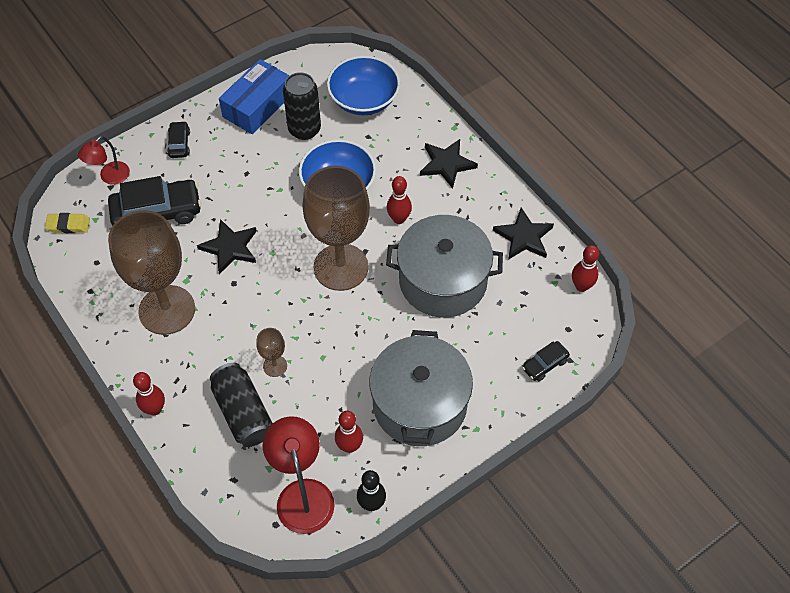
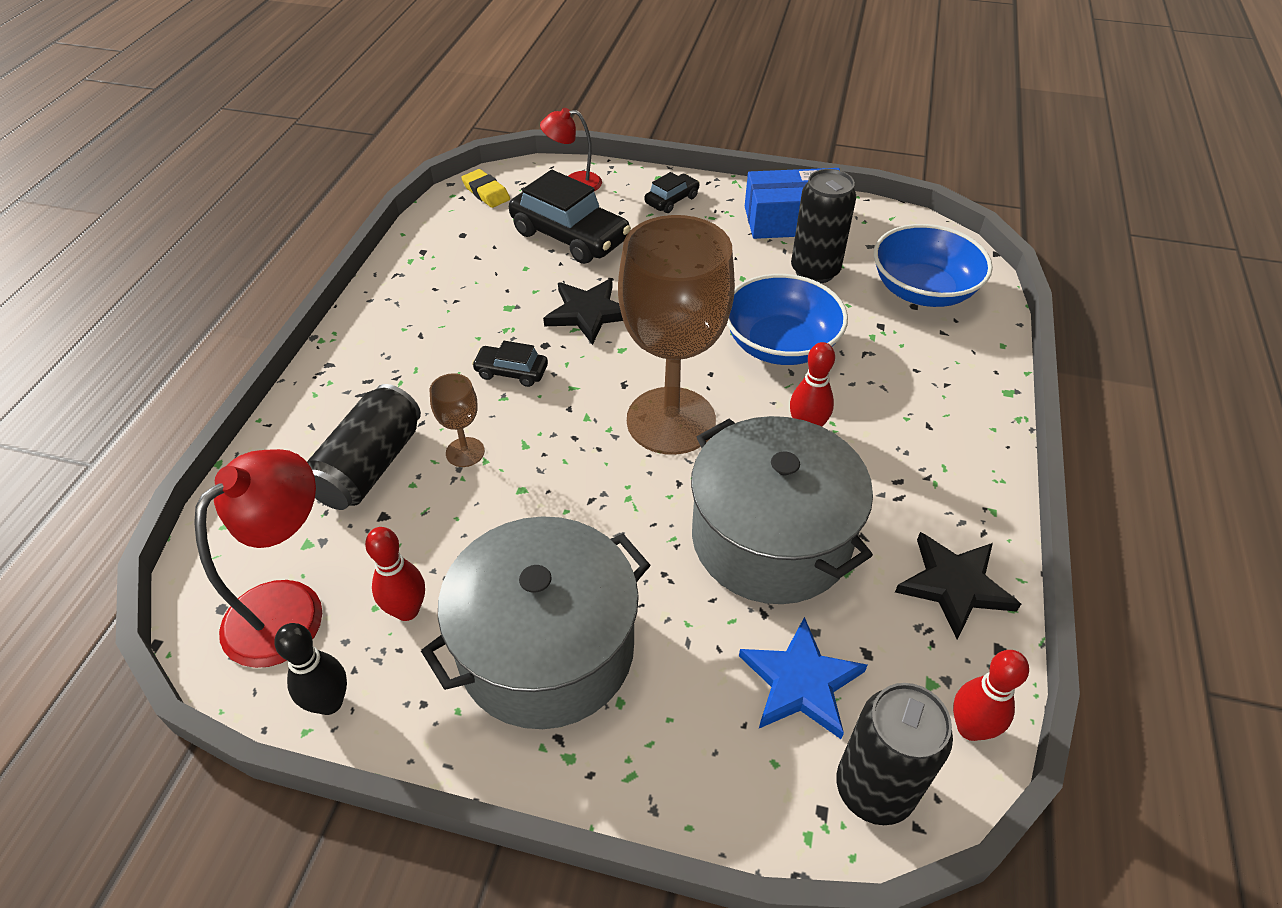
camera: 50 degrees right, 10 degrees down
brown goblet [108,210,195,335] -> none
red bowling pin [133,372,165,415] -> none
black star [420,139,478,189] -> none
black car [522,341,570,381] -> black car moved to [472,341,548,387]
none -> blue star [739,617,868,739]
none -> black can [836,683,953,825]

